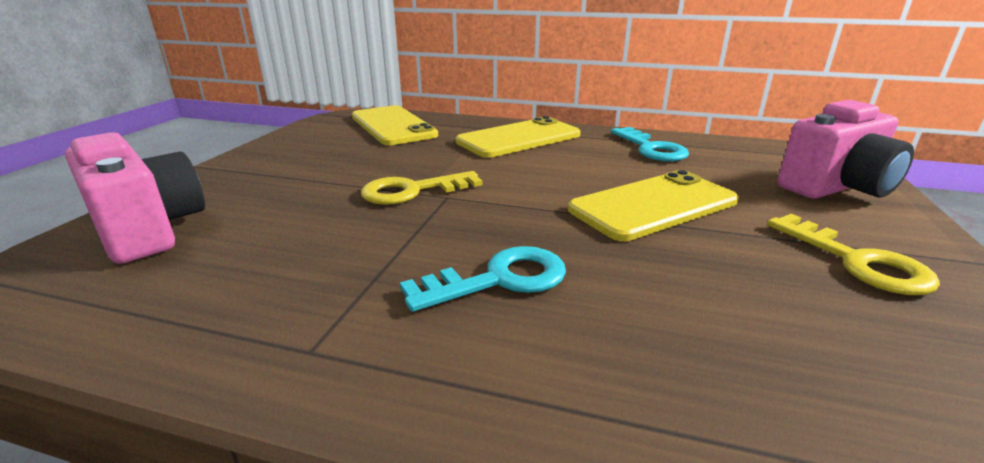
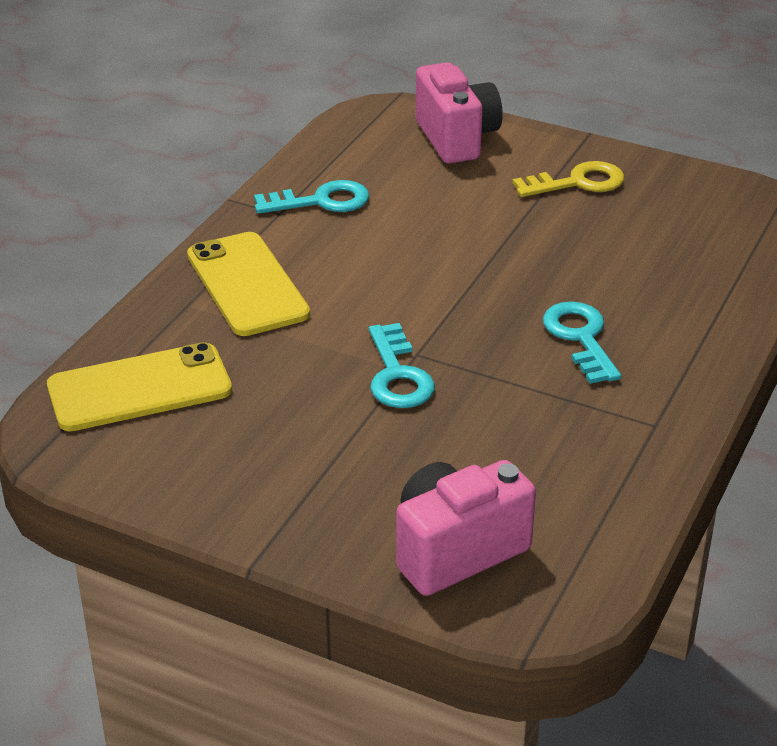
camera: 80 degrees left, 10 degrees up
yellow key [361,171,483,205] -> turquoise key [369,323,435,408]
yellow phone [568,170,739,241] -> none

